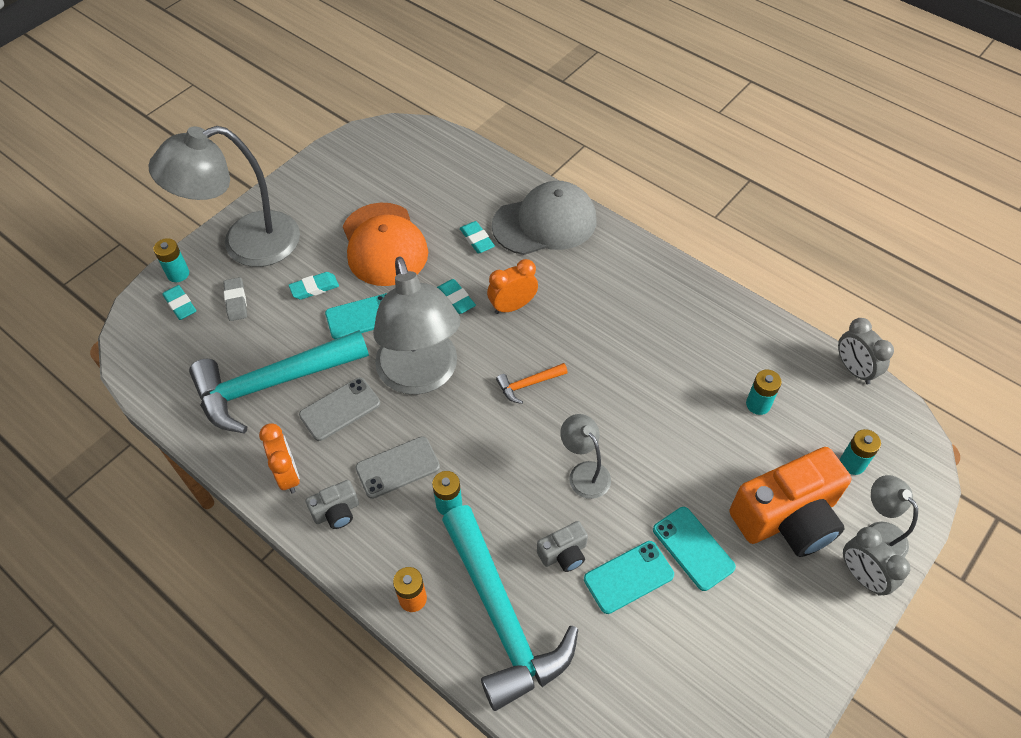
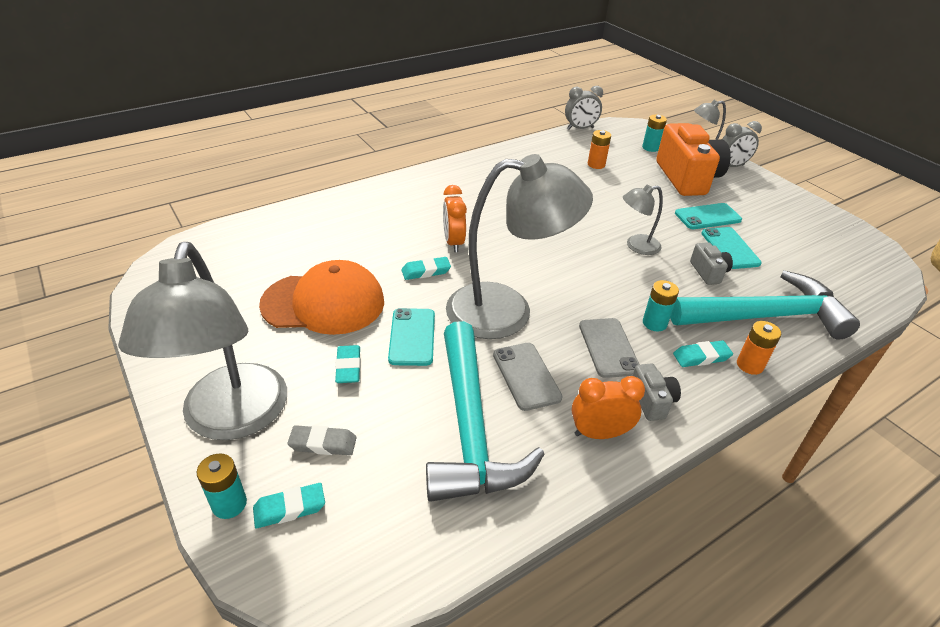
camera: 75 degrees left, 15 degrees down
turquoise eraser [460,221,495,254] -> turquoise eraser moved to [673,340,733,367]
grey cap [492,181,596,255] -> none
orange hammer [496,363,568,404] -> none
turquoise battery [746,370,782,415] -> orange battery [588,130,611,169]

